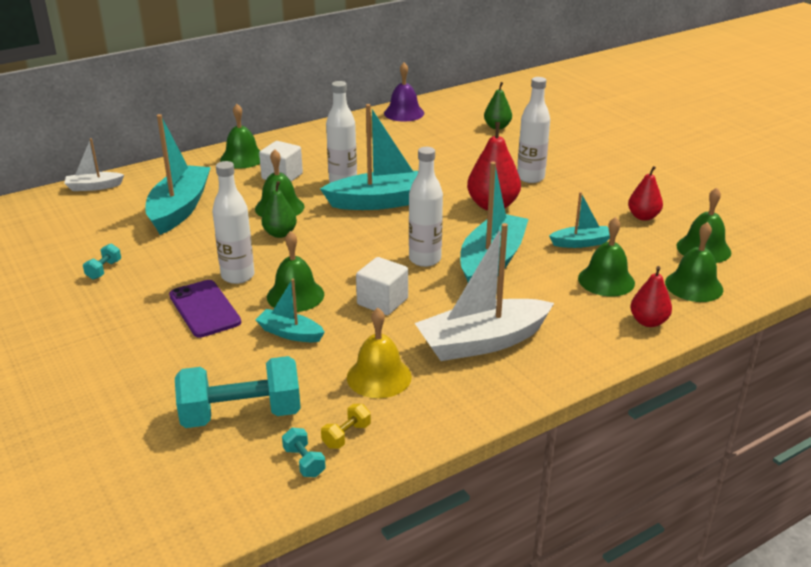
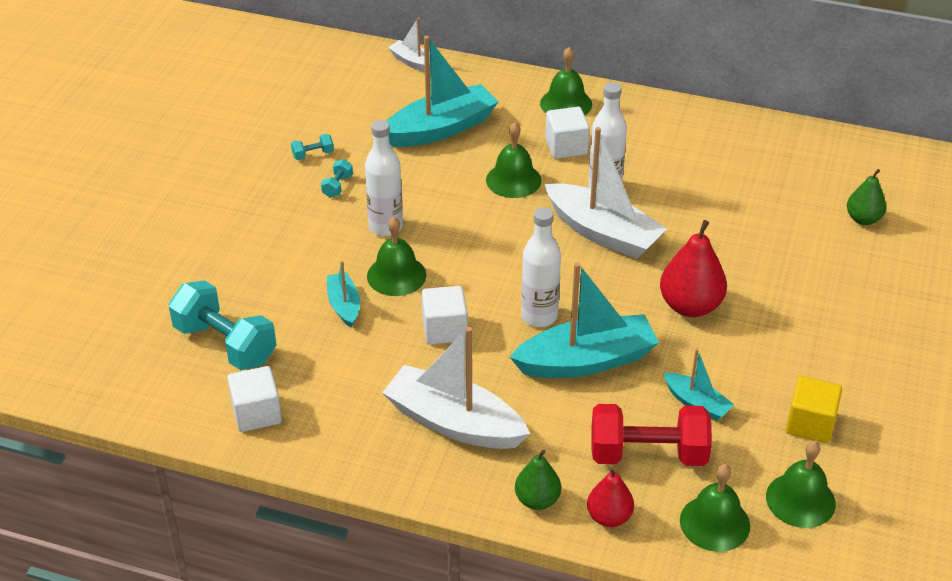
camera: 50 degrees right, 10 degrees up
purple phone [169,280,241,338] -> none
green pear [261,181,297,238] -> green pear moved to [515,449,561,510]
turquoise dumbbell [282,428,326,477] -> turquoise dumbbell moved to [321,159,353,198]
turquoise boat [320,104,418,210] -> white boat [545,127,667,259]
yellow dumbbell [321,404,371,449] -> white cube [227,366,282,432]
yellow bell [347,308,412,398] -> none
purple bell [384,63,424,122] -> none
white bottle [517,77,550,183] -> none
green bell [578,217,635,296] -> red dumbbell [592,404,712,466]
red pear [628,166,663,221] -> yellow cube [786,376,842,443]

